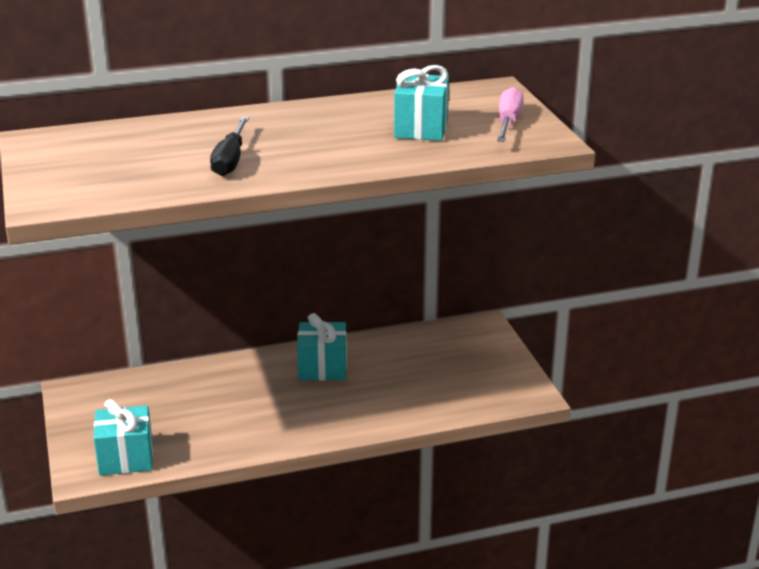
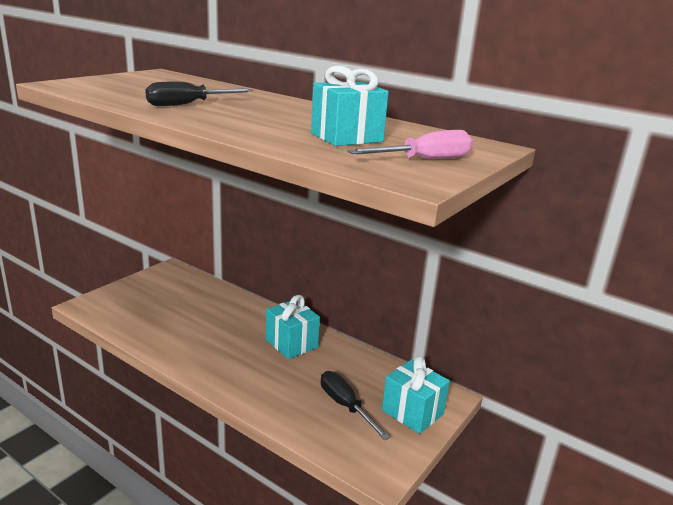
camera: 50 degrees right, 5 degrees down
turquoise gift [94,399,153,476] -> turquoise gift moved to [382,356,450,434]
none -> black screwdriver [321,371,390,440]

